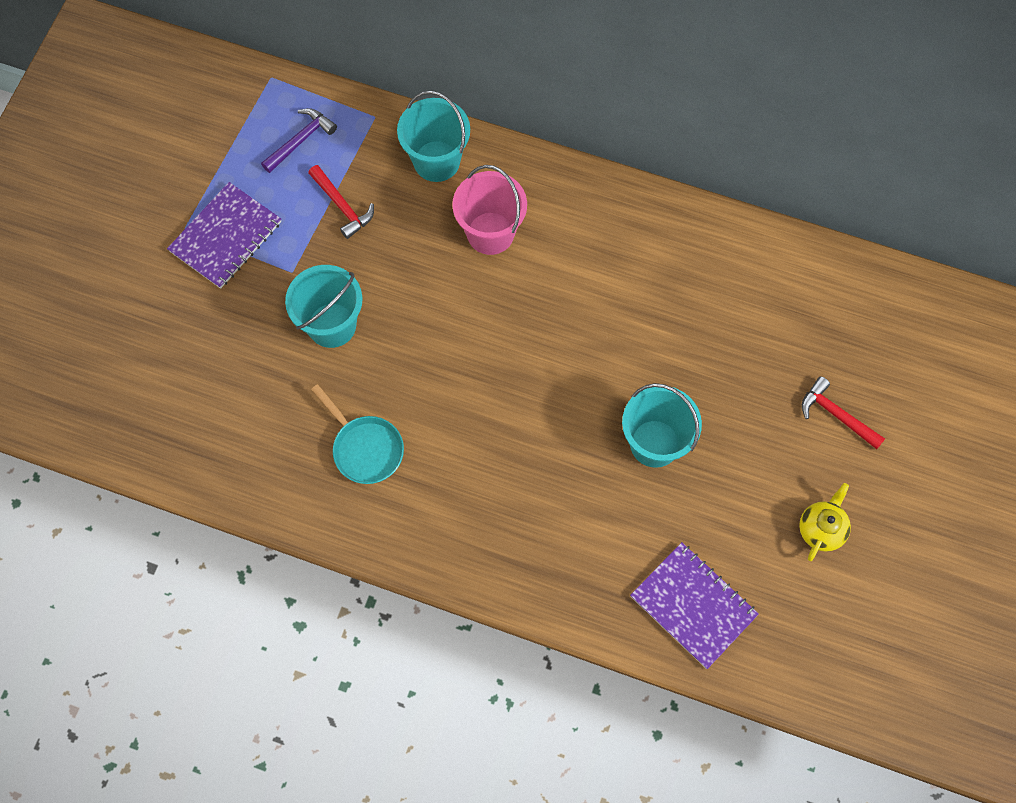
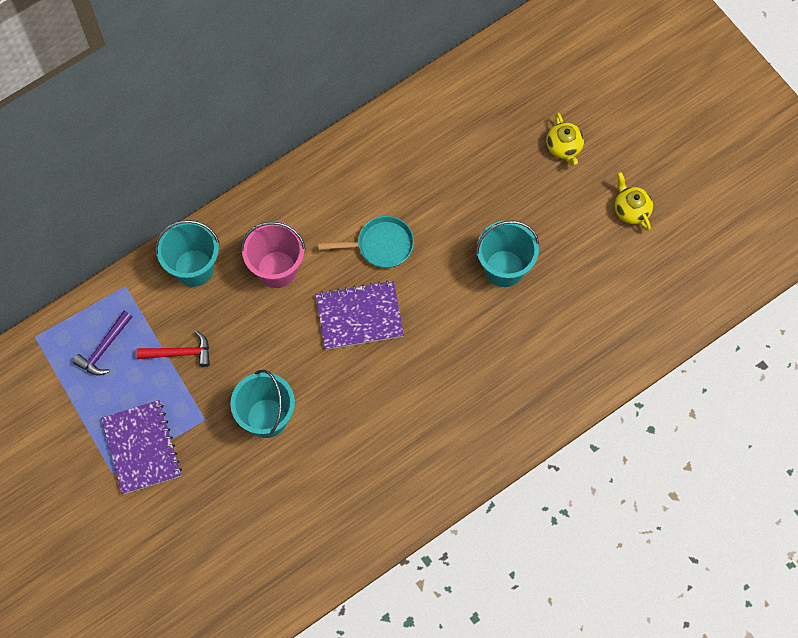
camera: 55 degrees left, 0 degrees up
purple hammer [261,108,337,173] -> purple hammer turned 135 degrees counterclockwise [72,311,132,376]
turquoise pan [311,384,404,484] -> turquoise pan moved to [318,216,414,268]
purple notebook [630,542,759,669] -> purple notebook moved to [315,280,404,350]
red hammer [802,376,885,449] -> yellow teapot [546,113,584,166]

